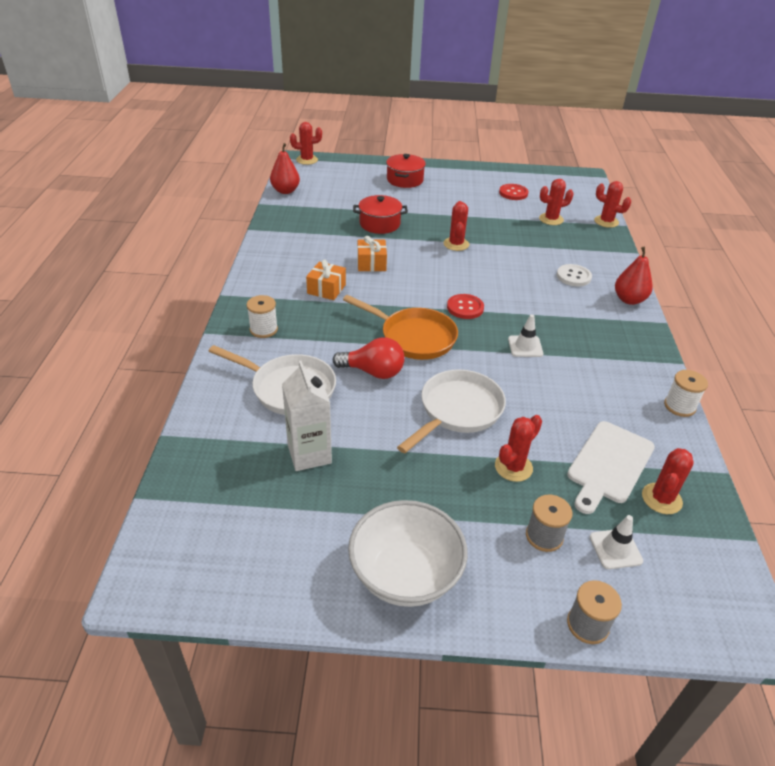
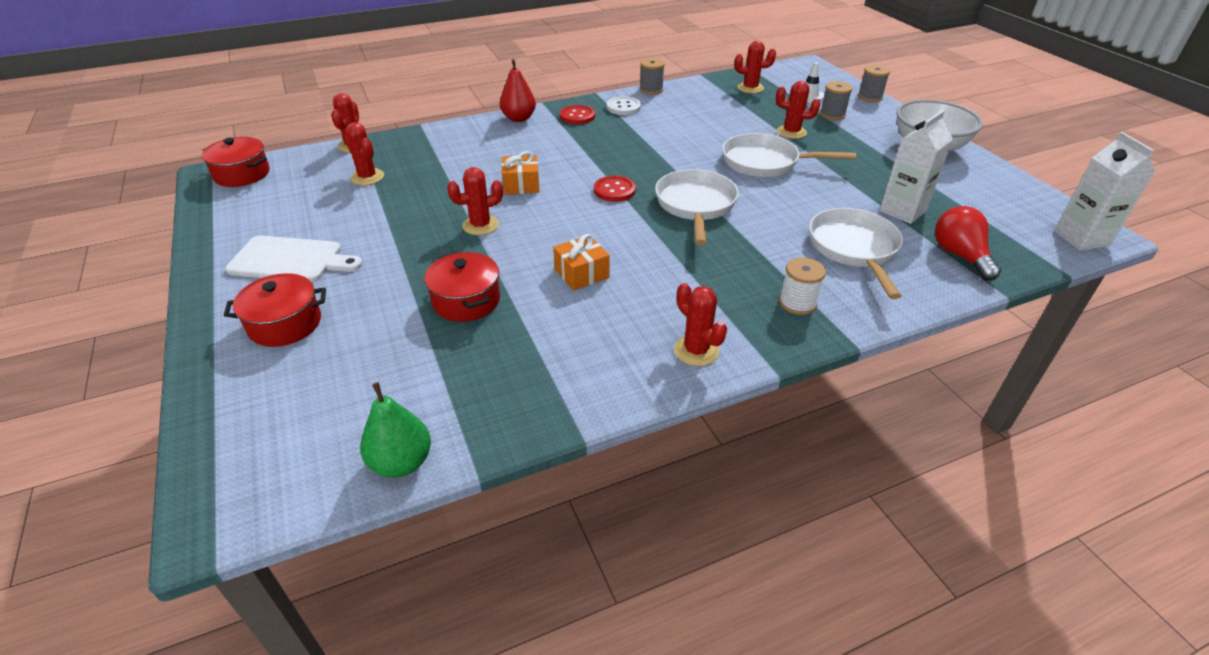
camera: 115 degrees left, 0 degrees up
red pear [270,143,300,194] -> green pear [360,382,431,478]
red cactus [290,122,322,165] -> red cactus moved to [674,283,727,366]
orange gift [306,259,346,300] -> orange gift moved to [501,151,539,195]
red light bulb [333,337,405,379] -> red light bulb moved to [935,206,1001,281]
orange pan [343,295,458,360] -> white pan [655,169,739,245]
red button [499,184,528,200] -> red button moved to [560,105,595,125]
white traffic cone [508,314,543,357] -> none
white button [557,264,592,287] -> white button moved to [607,96,641,115]
white cutting board [567,421,655,514] -> white cutting board moved to [226,236,363,282]
white spool [664,370,708,417] -> grey spool [640,58,665,95]
none -> red pot [202,137,270,187]
none -> white carton [1054,132,1155,251]

